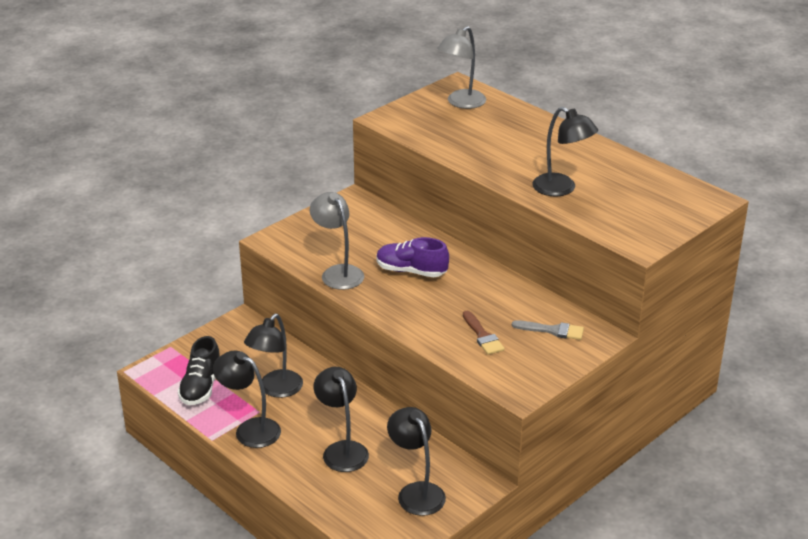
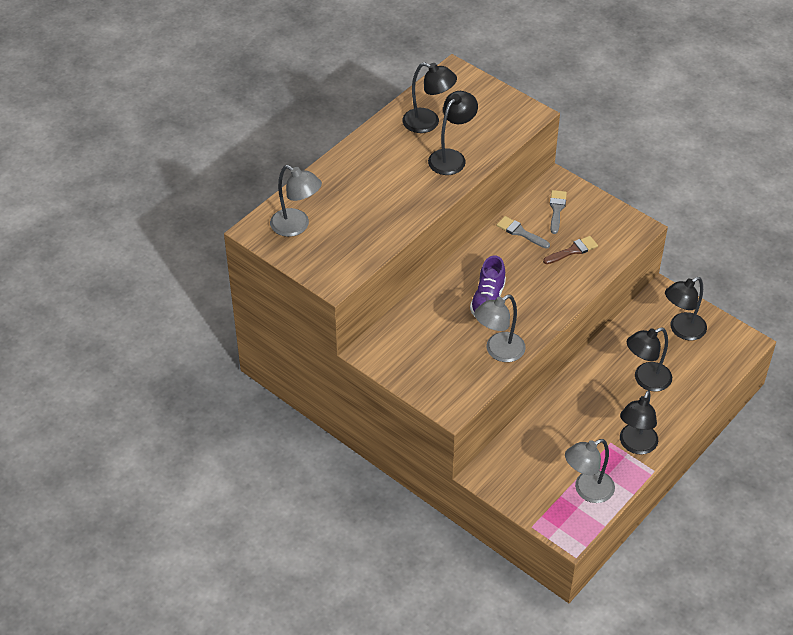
camera: 95 degrees left, 15 degrees up
black shoe [178,336,220,405] -> grey lamp [565,439,615,503]
black lamp [244,314,303,398] -> black lamp moved to [402,62,457,133]
none -> grey brush [497,216,550,249]

